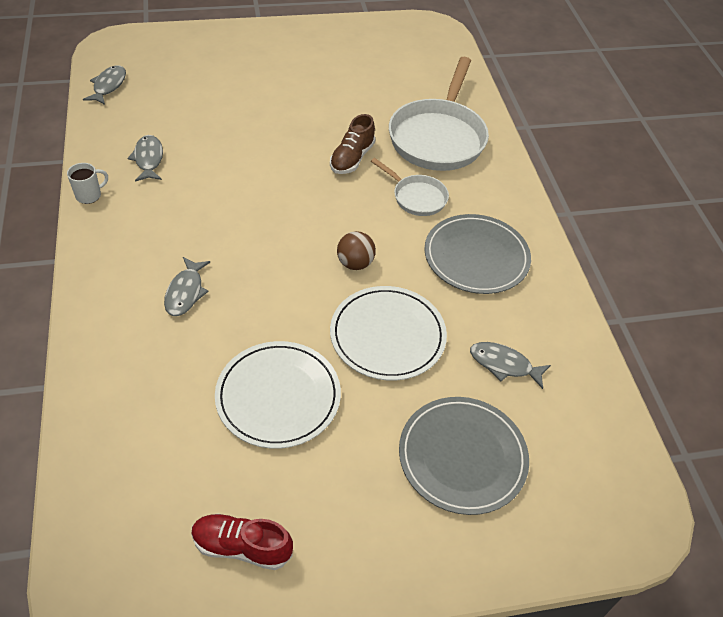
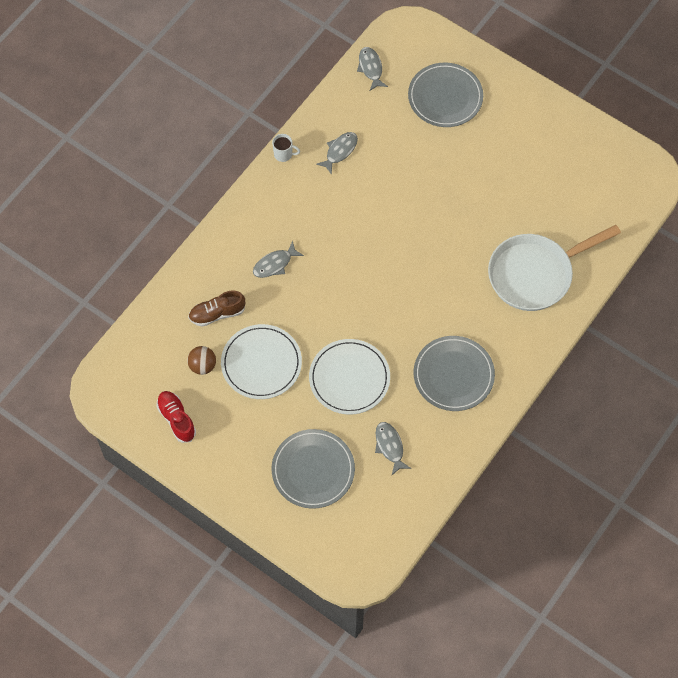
camera: 50 degrees right, 15 degrees up
grey fish [83,65,126,105] -> grey fish turned 75 degrees counterclockwise [357,47,388,91]
brown shoe [330,114,375,174] -> brown shoe moved to [188,291,245,327]
brown ball [337,231,376,270] -> brown ball moved to [187,346,216,375]
white pan [371,158,449,216] -> none
none -> grey plate [408,63,483,127]

